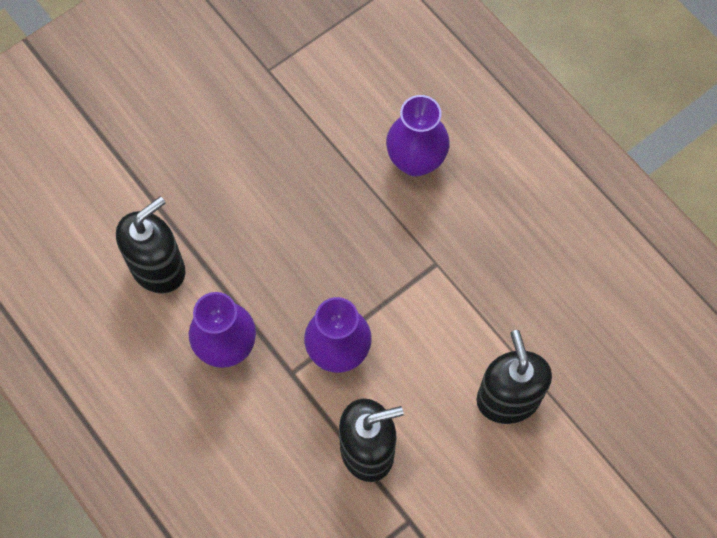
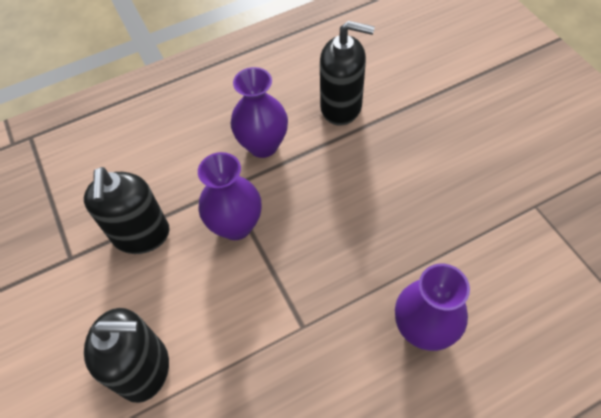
camera: 105 degrees right, 10 degrees down
black soap dispenser [116,196,186,294] -> black soap dispenser turned 45 degrees counterclockwise [320,21,375,125]

